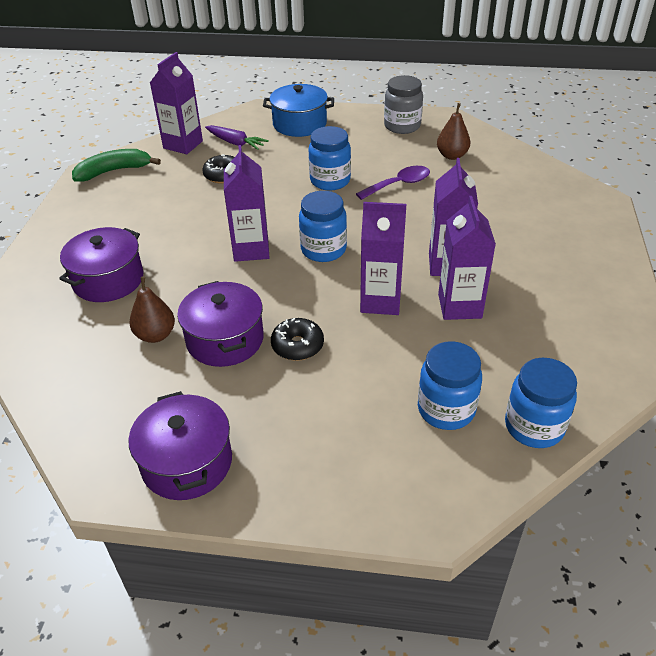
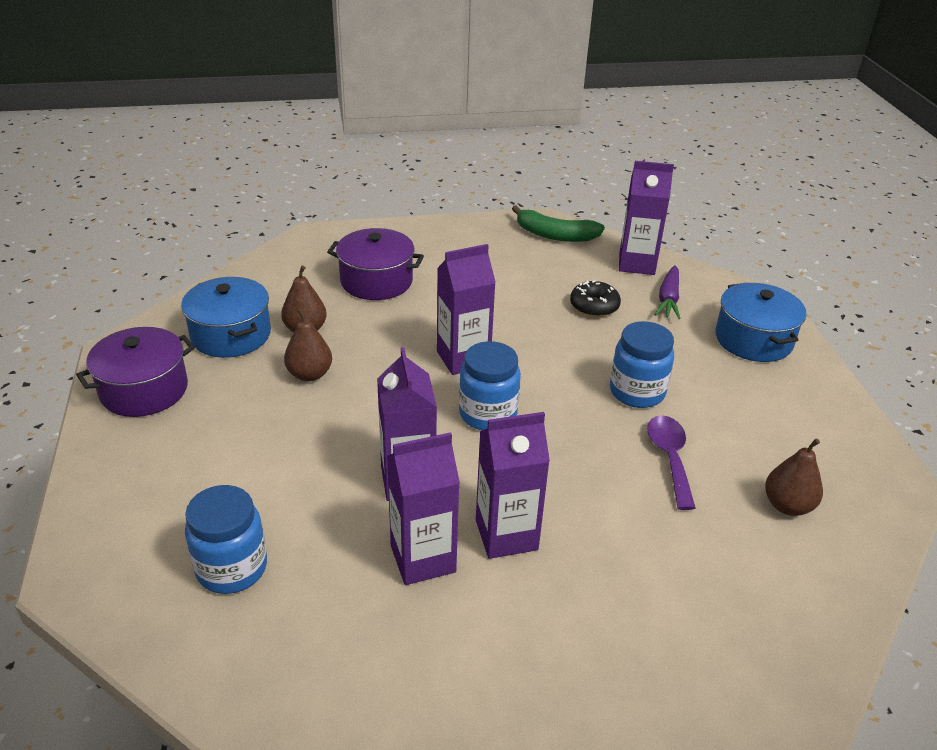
camera: 70 degrees right, 5 degrees down
green banana [72,149,161,182] -> green banana turned 150 degrees clockwise [512,205,605,242]
purple pot [177,281,264,367] -> brown pear [284,308,332,381]
black donut [271,318,324,361] -> none
purple spoon [356,166,430,200] -> purple spoon turned 135 degrees counterclockwise [647,415,695,510]
grey jar [384,75,423,134] -> none
blue jar [505,358,577,448] -> none
none -> blue pot [181,277,271,358]

